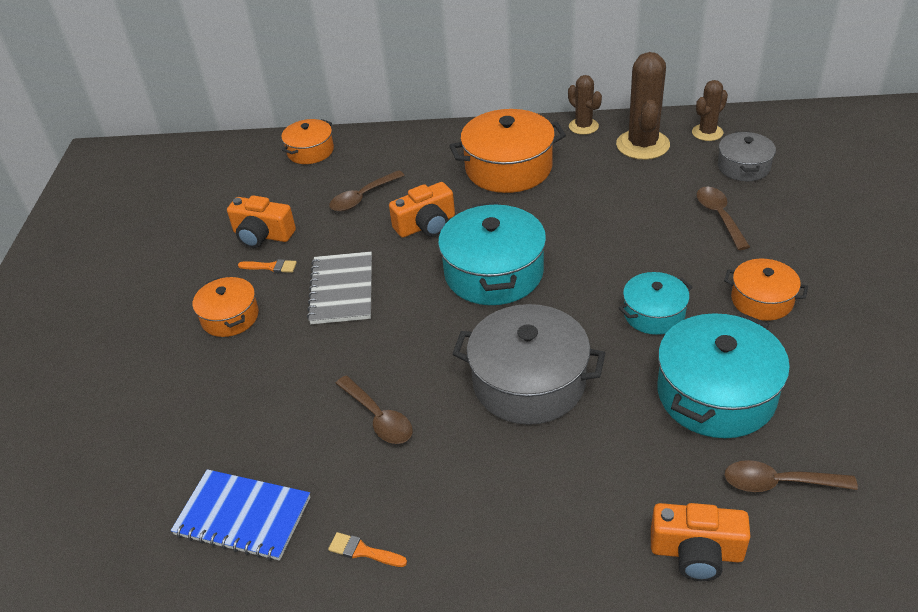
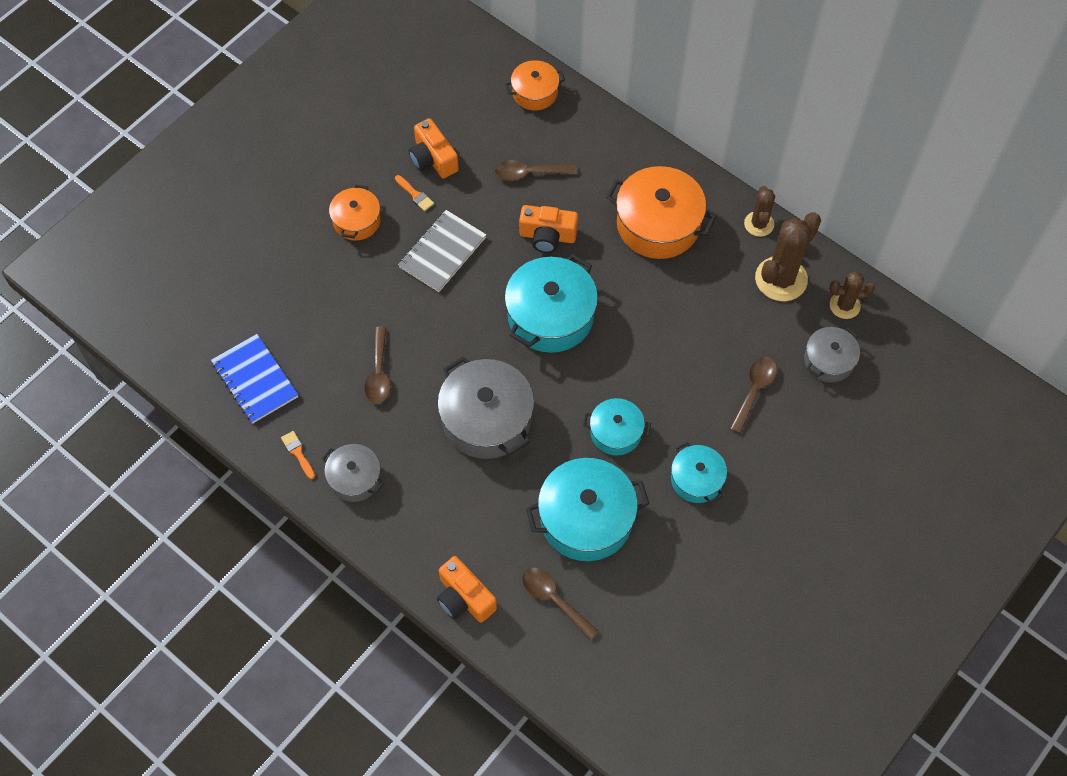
camera: 35 degrees right, 20 degrees up
orange pot [724,259,808,321] -> turquoise pot [671,442,727,503]
none -> grey pot [322,444,384,502]

